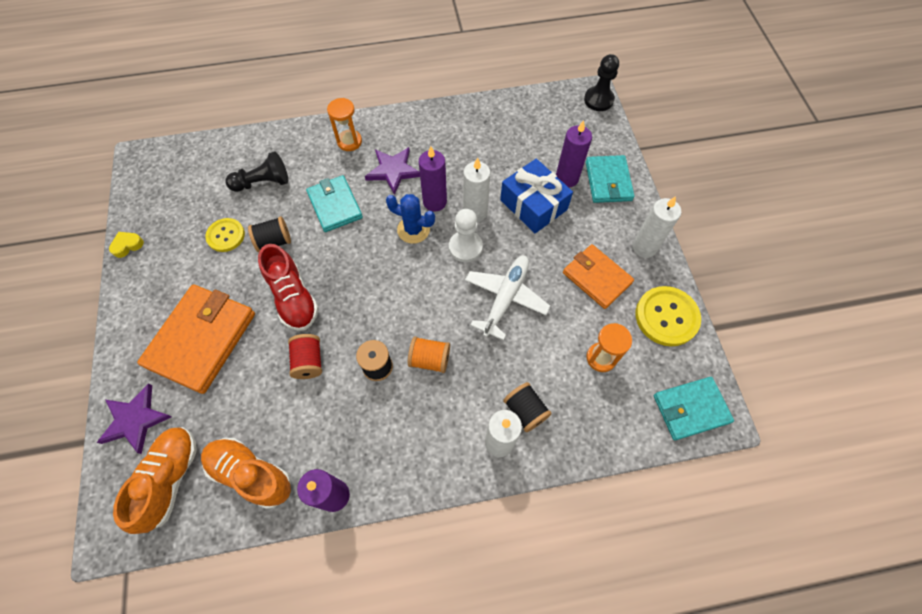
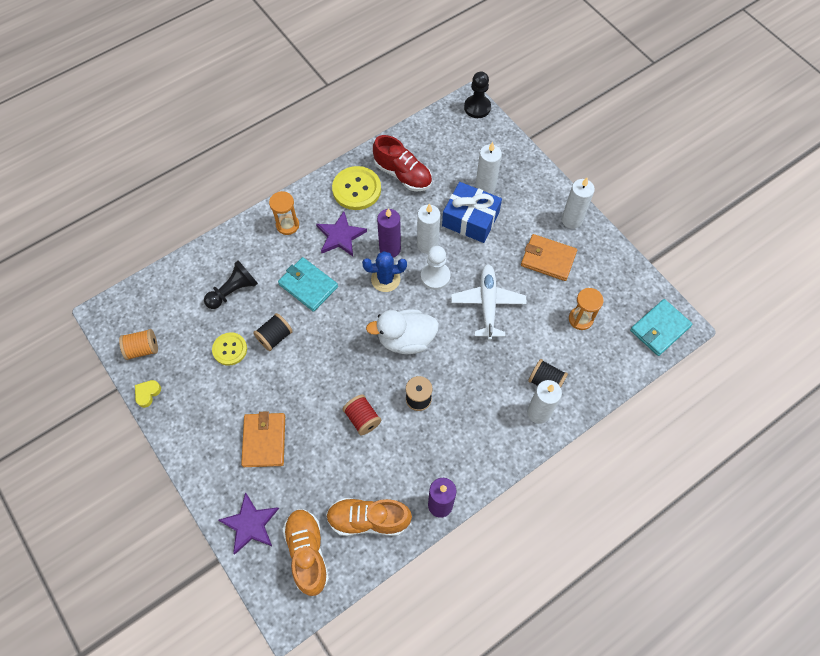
camera: 25 degrees left, 0 degrees up
orange wallet [137,284,255,394] -> orange wallet [241,411,285,467], size x0.64
red shoe [258,244,319,331] -> red shoe moved to [373,135,432,192]
orange spool [408,336,450,373] -> orange spool moved to [119,329,158,360]
purple candle [556,120,592,188] -> white candle [475,142,502,194]
turquoise wallet [586,155,635,203] -> none
yellow button [636,286,701,346] -> yellow button moved to [332,166,381,210]
none -> white duck [366,309,439,354]

